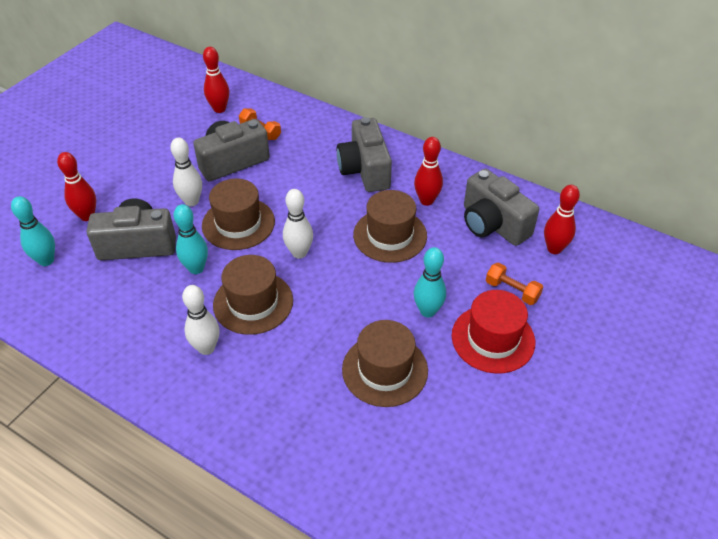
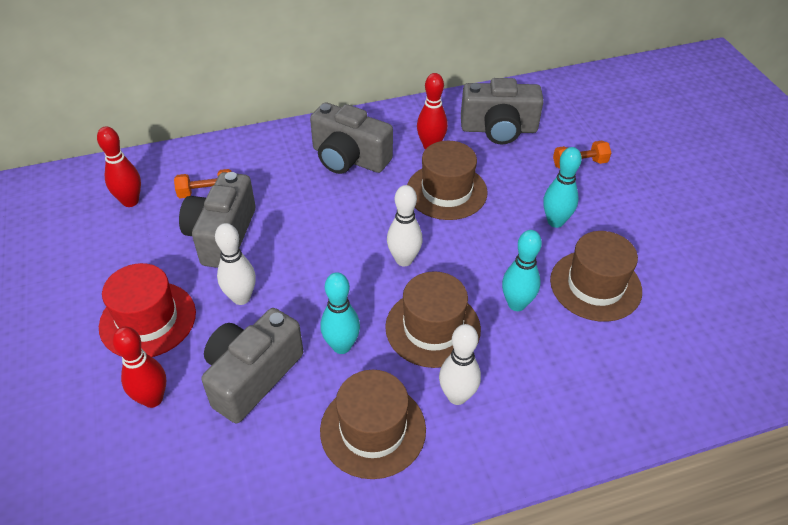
camera: 50 degrees left, 0 degrees up
turquoise bowling pin [11,196,55,266] -> turquoise bowling pin moved to [502,230,542,311]
brown hat [202,179,275,250] -> brown hat moved to [320,370,426,479]
red hat [452,290,535,374] -> red hat moved to [99,263,196,357]
red bowling pin [544,185,580,254] -> none

